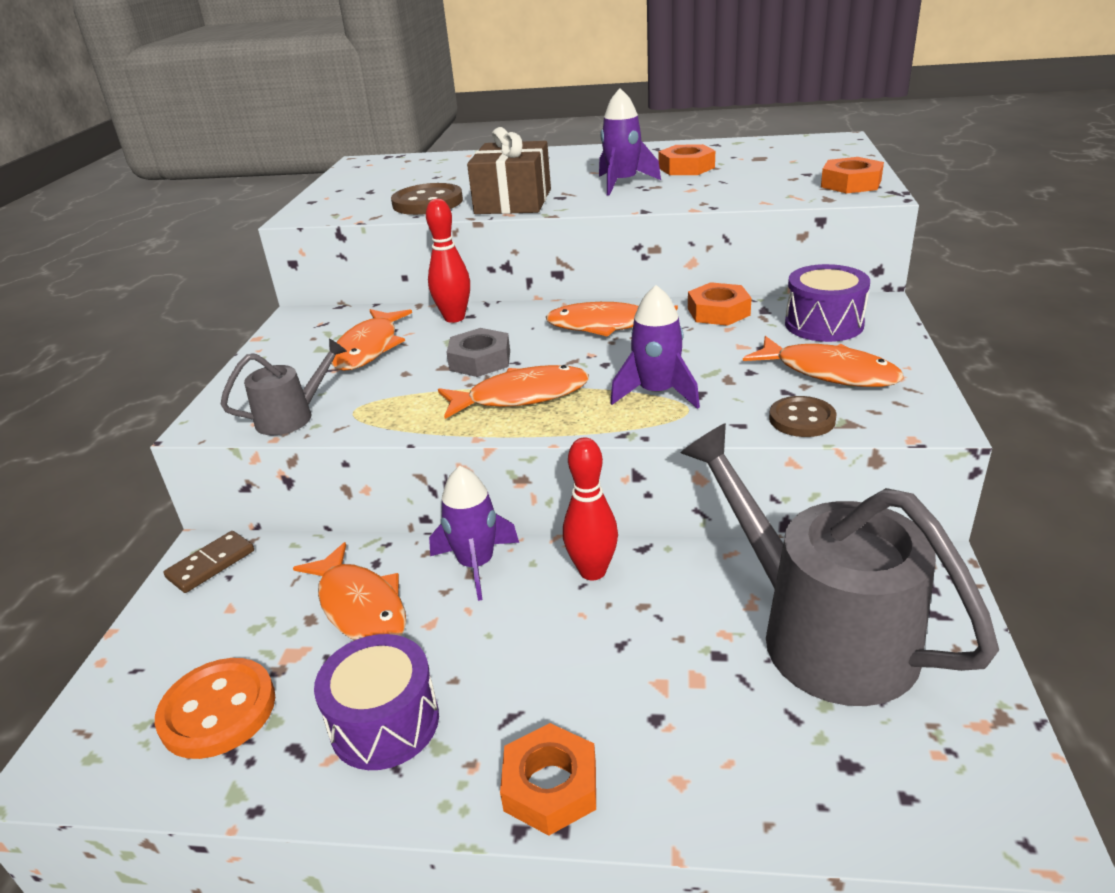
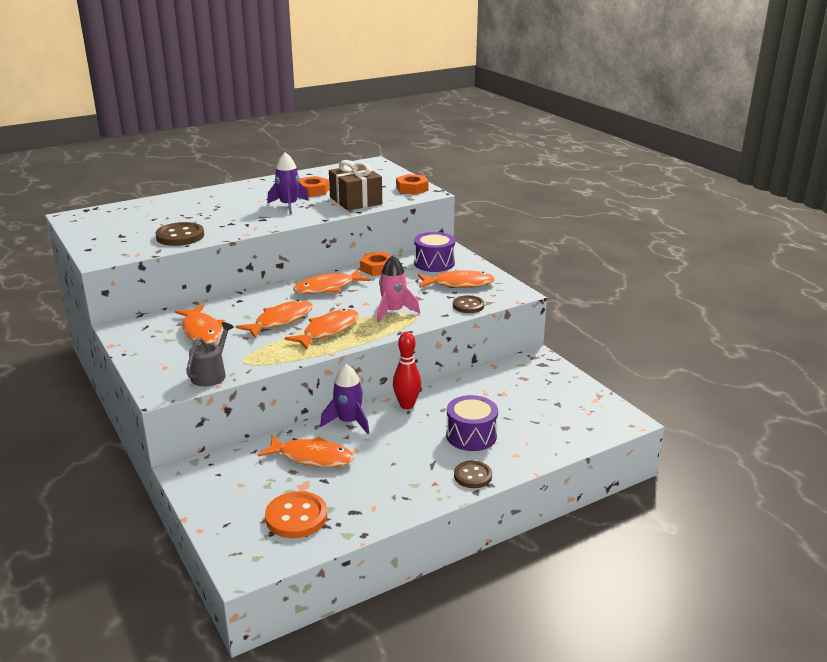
camera: 40 degrees left, 5 degrees down
brown domino [163,531,254,593] -> none
purple drum [314,634,439,770] -> purple drum moved to [446,395,498,451]
red bowling pin [426,199,470,323] -> none
grey nut [446,328,510,377] -> orange fish [236,300,313,338]
brown gift [467,127,551,214] -> brown gift moved to [329,160,382,211]
orange nut [500,723,596,836] -> brown button [454,461,492,488]
purple rocket [610,285,700,409] -> pink rocket [377,255,420,323]
grey watering can [681,423,999,706] -> none

